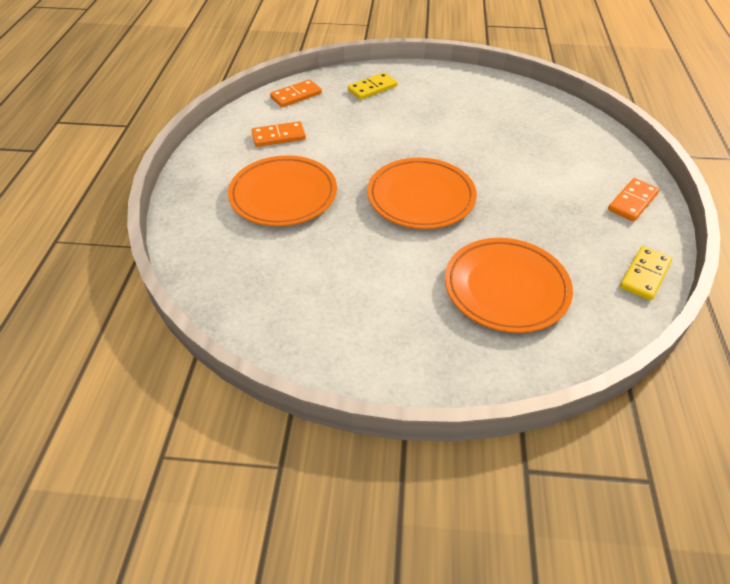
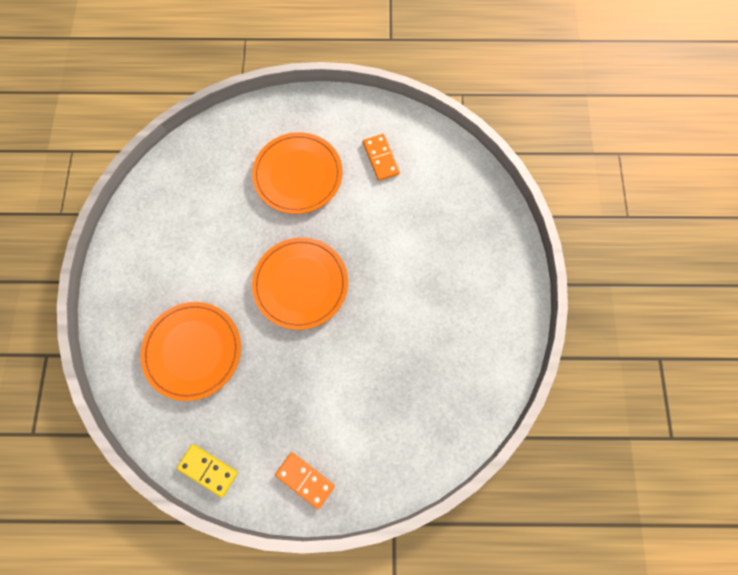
camera: 85 degrees right, 25 degrees up
orange domino [270,79,322,107] -> none
yellow domino [348,72,397,100] -> none

